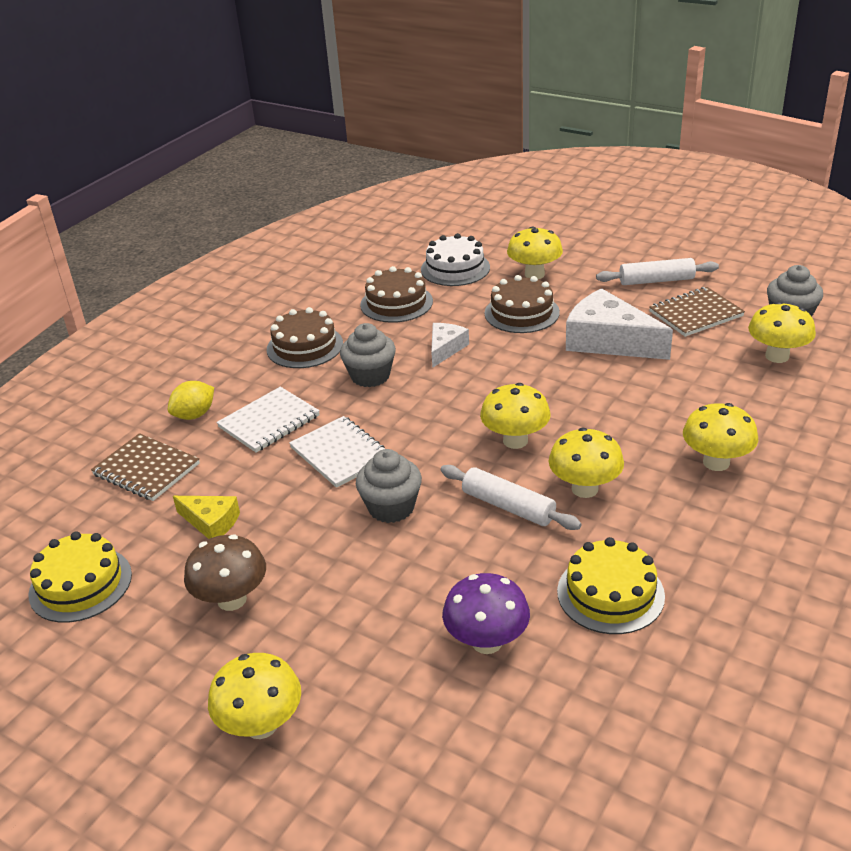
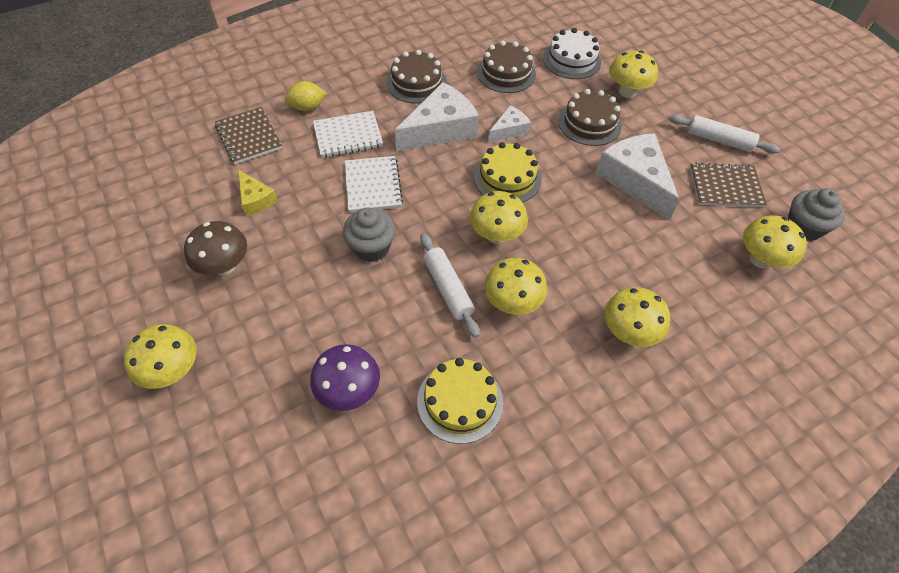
camera: 25 degrees right, 20 degrees up
yellow cake [28,532,132,623] -> yellow cake moved to [474,142,542,202]
grey cupcake [340,323,396,387] -> white cheese [394,82,479,152]

